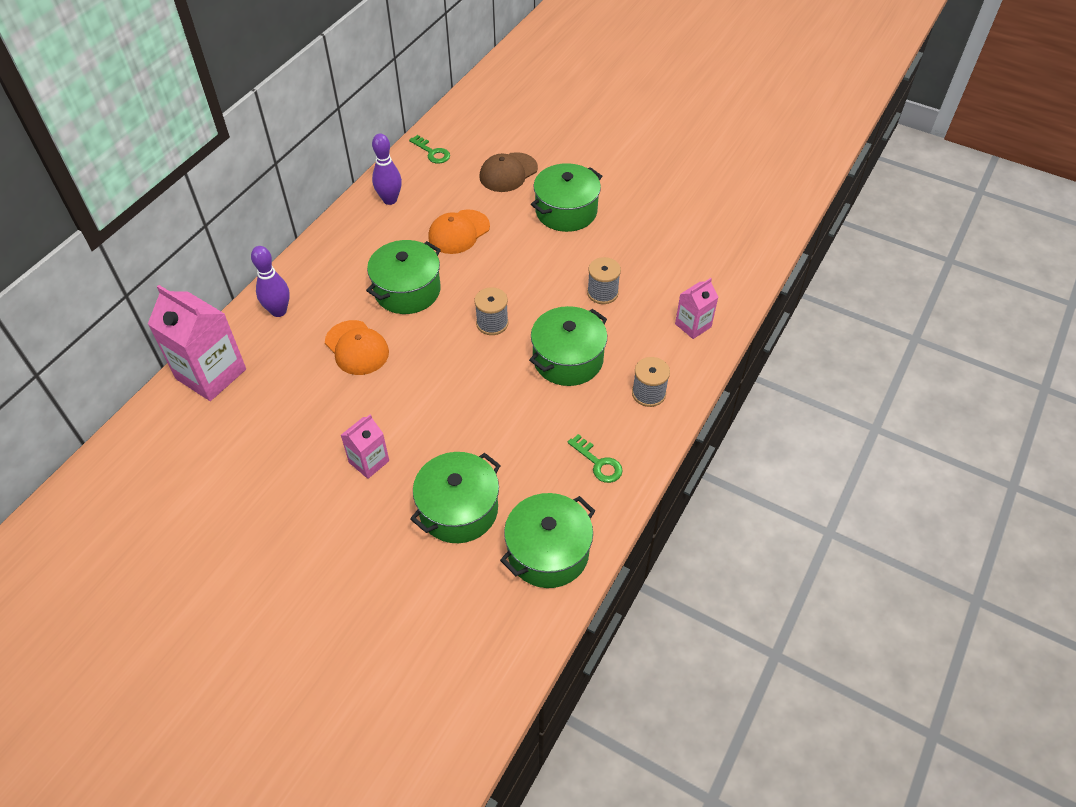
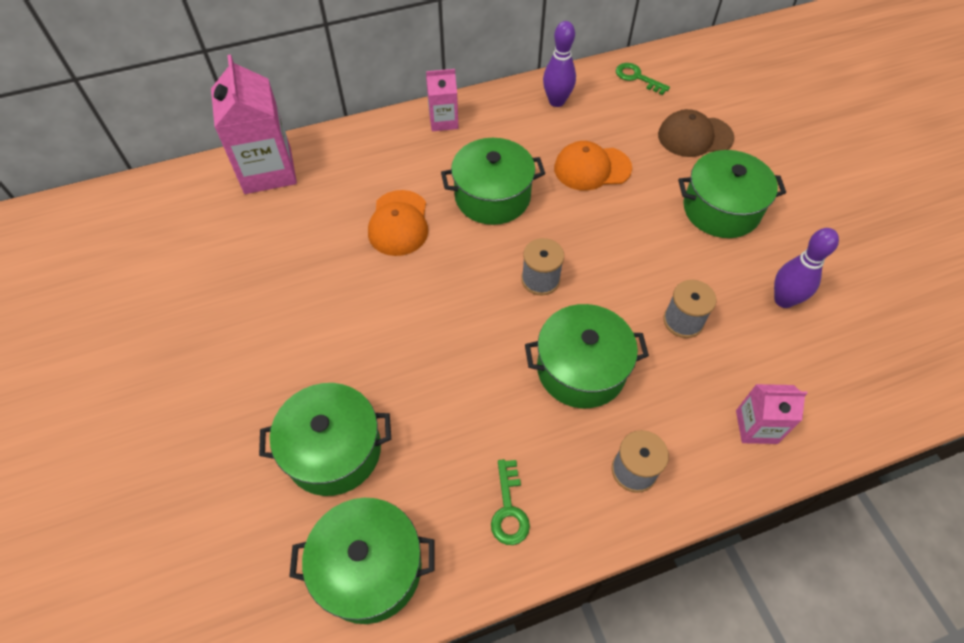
camera: 40 degrees right, 5 degrees up
purple bowling pin [251,246,290,317] -> purple bowling pin moved to [774,228,839,308]
pink carton [341,414,389,479] -> pink carton moved to [426,69,459,131]
green key [409,135,450,164] -> green key turned 135 degrees clockwise [616,63,670,95]

